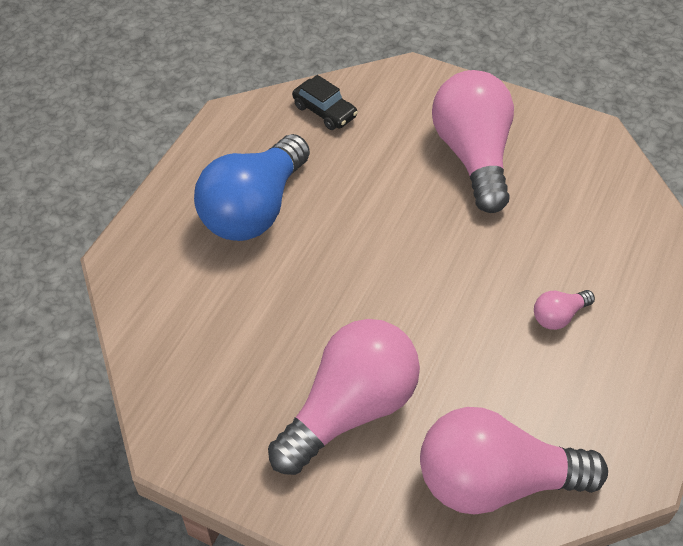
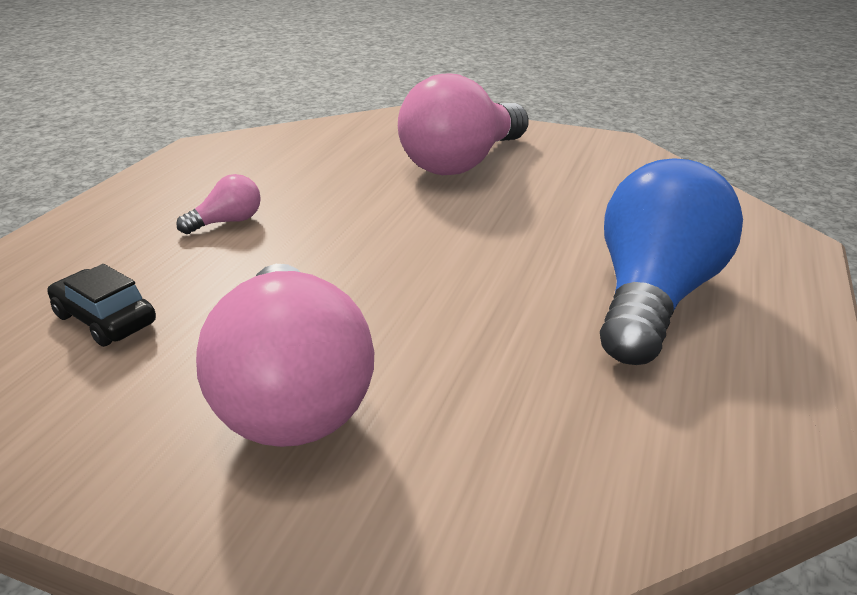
camera: 175 degrees right, 20 degrees down
black car [292,75,358,130] -> black car moved to [47,264,156,347]
pink light bulb [420,407,608,515] -> none

